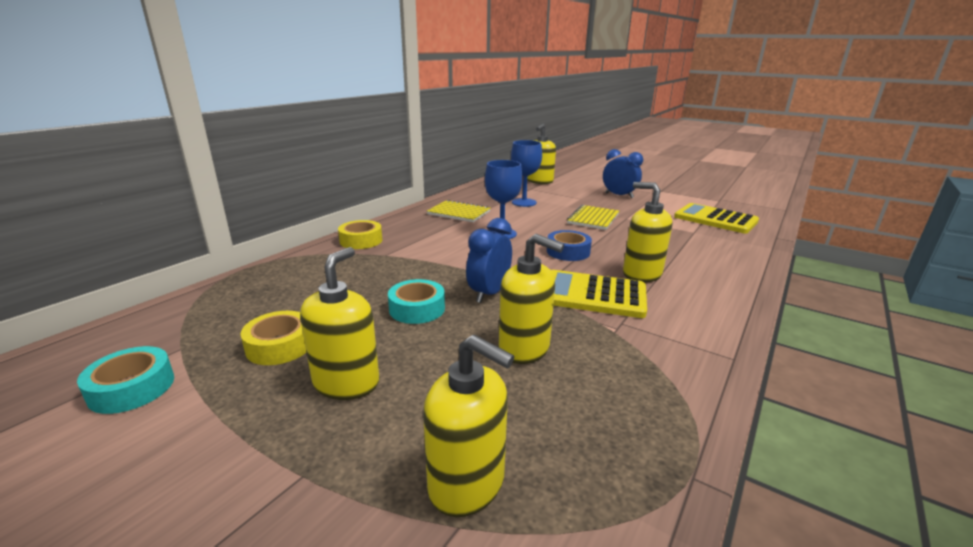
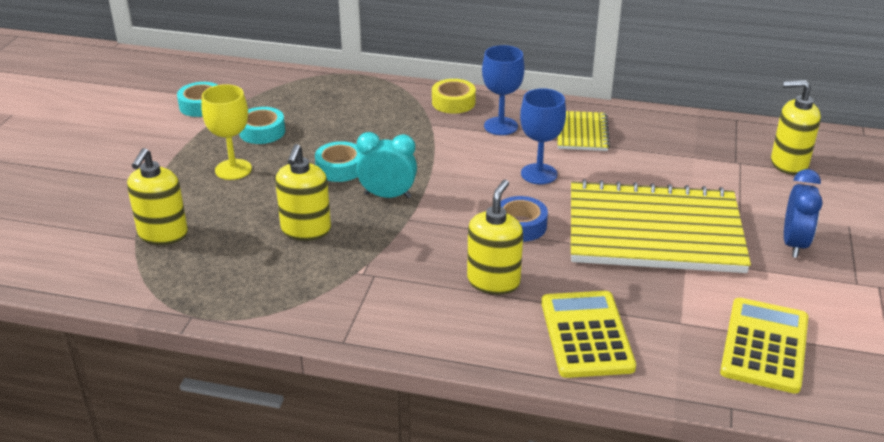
camera: 70 degrees right, 10 degrees up
yellow tape [240,311,306,365] -> turquoise tape [239,107,285,144]
yellow soap dispenser [300,247,379,400] -> yellow goblet [201,84,252,180]
blue clock [466,218,512,303] -> turquoise clock [356,132,417,198]
blue goblet [511,140,542,207] -> blue goblet moved to [482,45,525,135]
yellow calculator [551,270,647,318] -> yellow calculator moved to [541,291,636,378]
yellow notebook [567,205,619,230] -> yellow notebook [571,179,751,273], size x2.18

